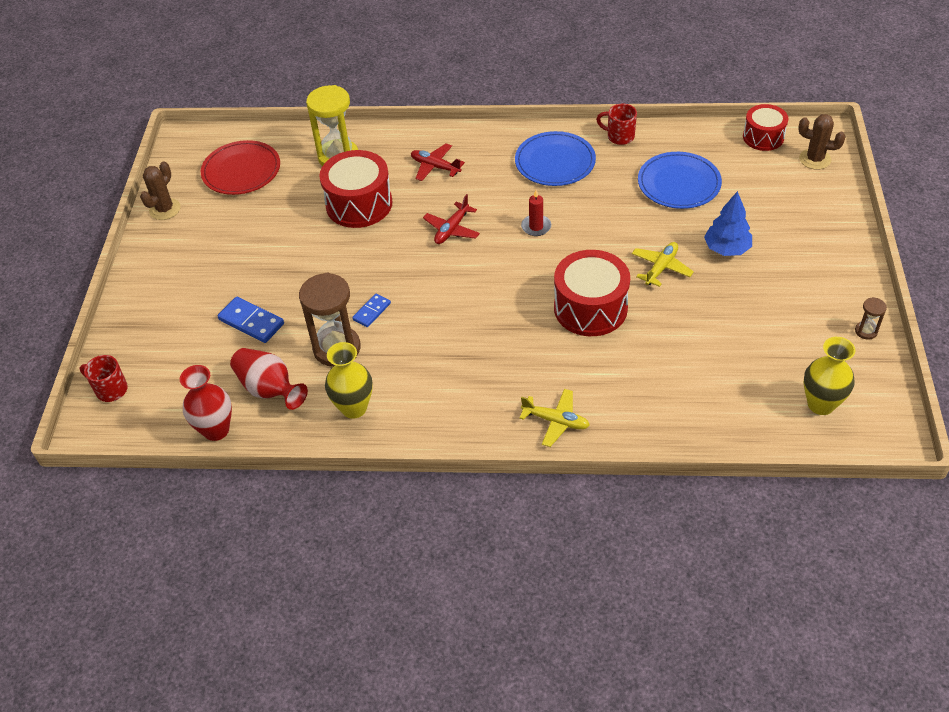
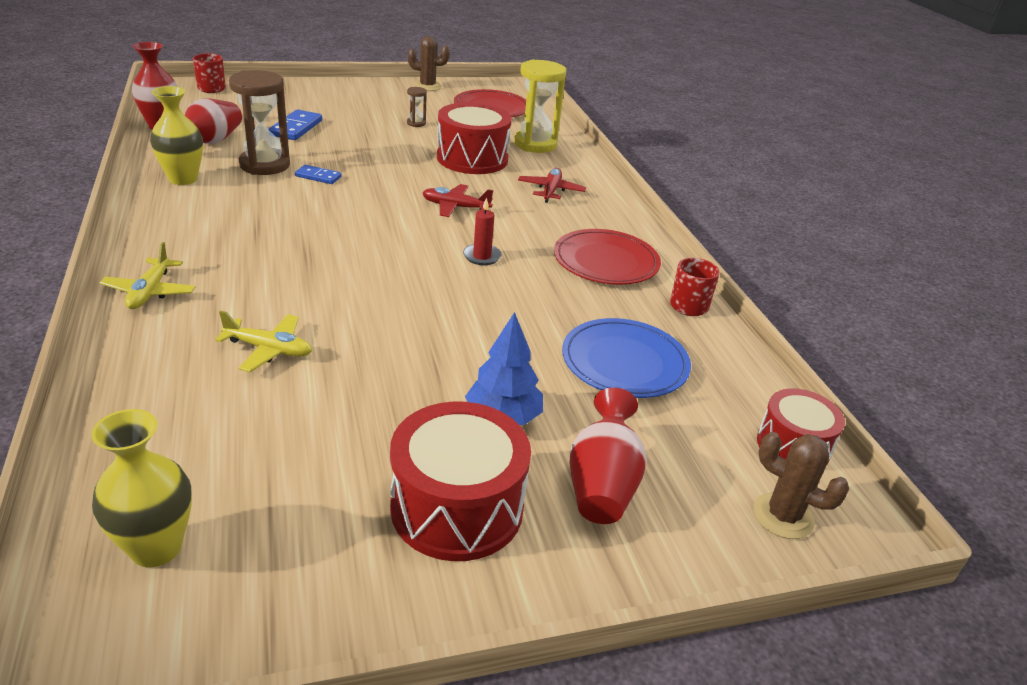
camera: 65 degrees right, 15 degrees down
blue plate [515,131,596,186] -> red plate [554,229,661,285]
red drum [554,250,630,336] -> red drum moved to [390,402,531,561]
yellow plane [632,242,694,287] -> yellow plane moved to [215,310,312,372]
brown cactus [798,114,846,170] -> brown cactus turned 60 degrees counterclockwise [753,432,849,539]
brown hourglass [855,297,887,340] -> brown hourglass moved to [407,87,427,127]
none -> red vase [569,388,647,524]

